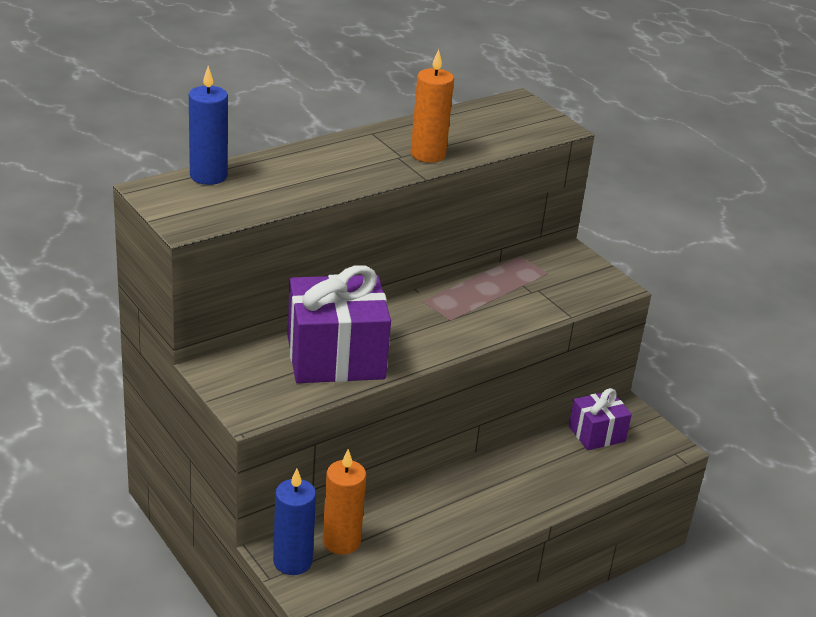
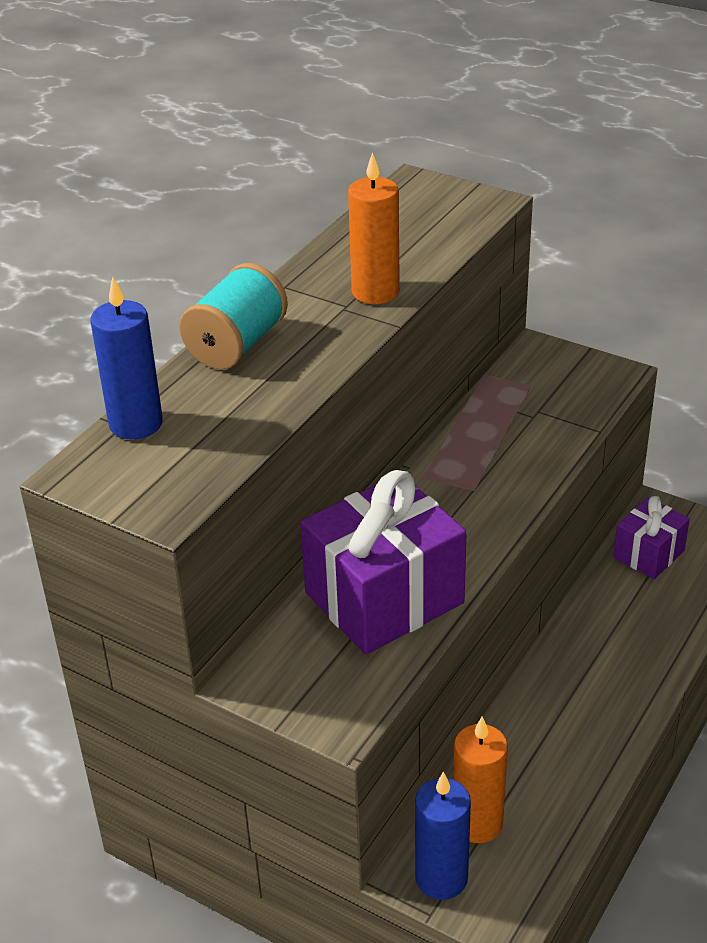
camera: 20 degrees left, 5 degrees up
none -> turquoise spool [179,263,288,370]

